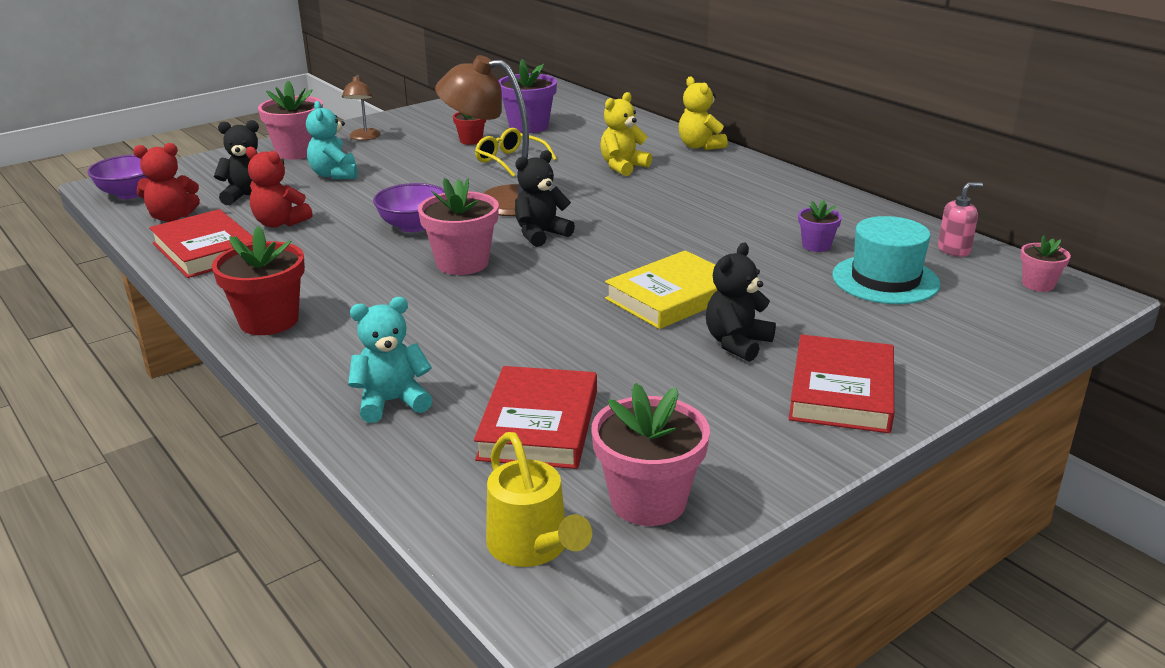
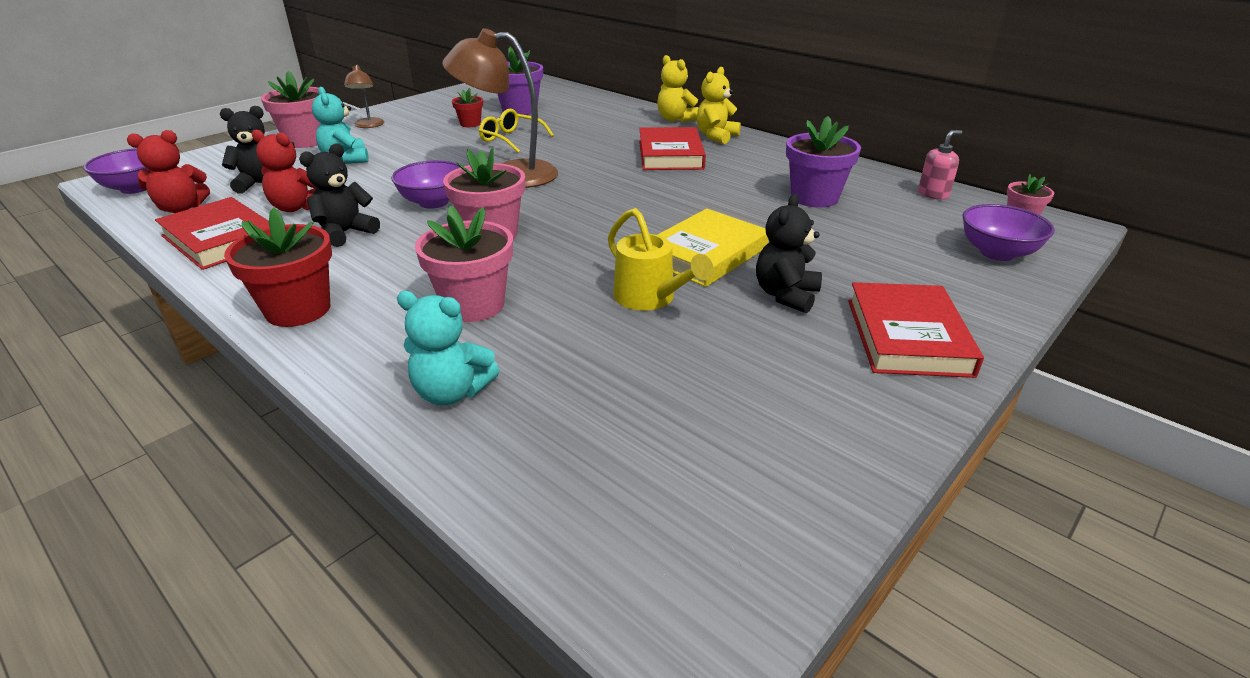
camera: 10 degrees left, 5 degrees up
turquoise teddy bear [348,297,433,423] -> turquoise teddy bear turned 135 degrees counterclockwise [397,291,499,405]
red book [474,366,597,469] -> red book moved to [639,127,706,170]
yellow watering can [486,432,592,567] -> yellow watering can moved to [608,208,714,311]
black teddy bear [515,150,575,247] -> black teddy bear moved to [299,144,380,247]
pink flower pot [591,383,710,526] -> pink flower pot moved to [415,206,513,322]
yellow teddy bear [600,92,652,176] -> yellow teddy bear moved to [697,67,741,144]
purple flower pot [798,199,842,252] -> purple flower pot [786,116,861,208], size x1.81
turquoise hat [832,216,940,304] -> none
none -> purple bowl [963,204,1055,261]

